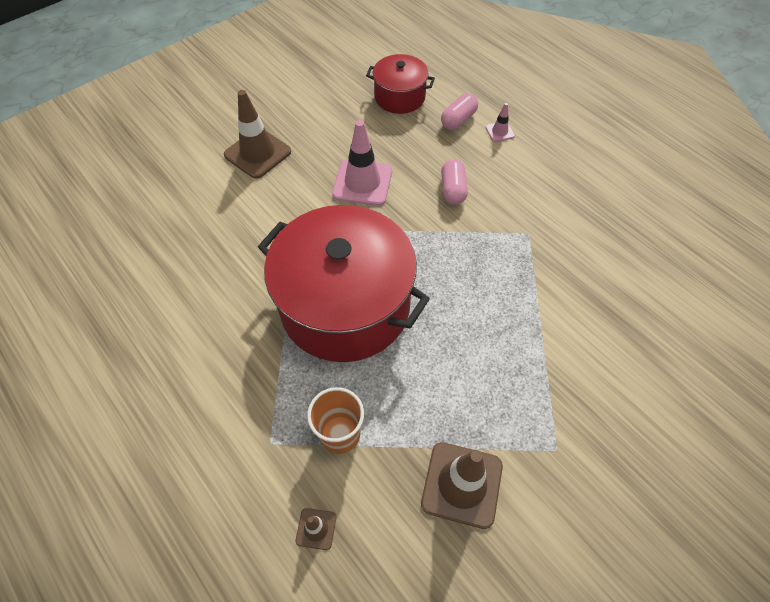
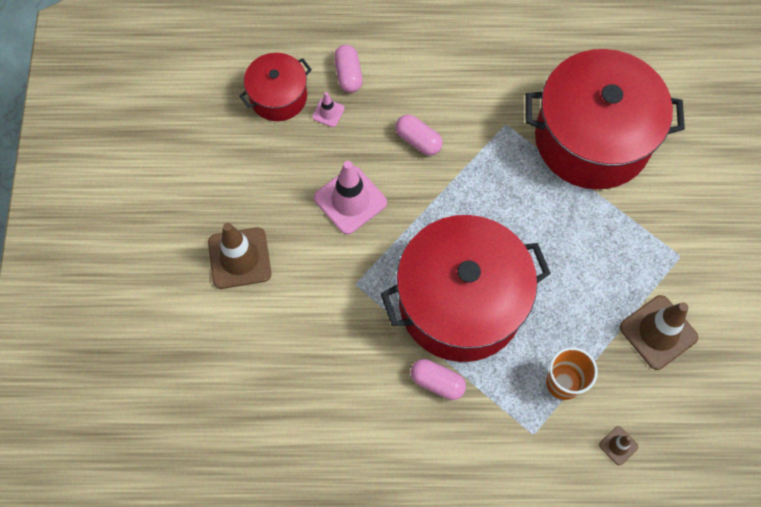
camera: 50 degrees left, 10 degrees up
pink traffic cone [485,103,515,142] -> pink traffic cone moved to [312,92,345,127]
none -> pink capsule [411,359,466,400]
none -> red pot [526,49,685,189]

